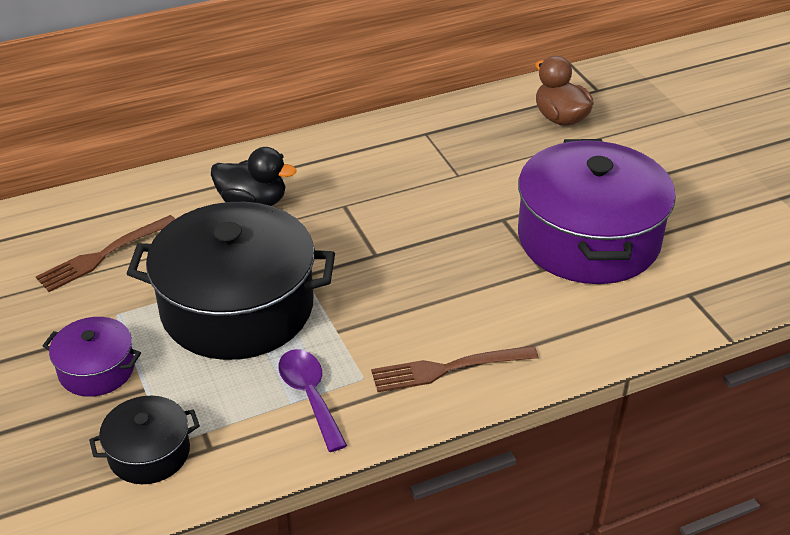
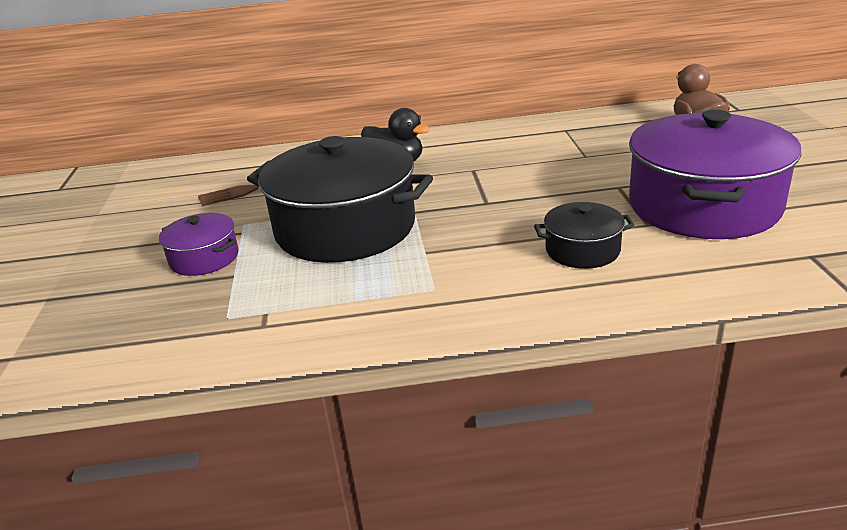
camera: 20 degrees right, 10 degrees down
black pot [89,395,200,484] -> black pot moved to [534,202,635,269]
purple spoon [278,349,347,452] -> none
brown fork [371,346,538,392] -> none

